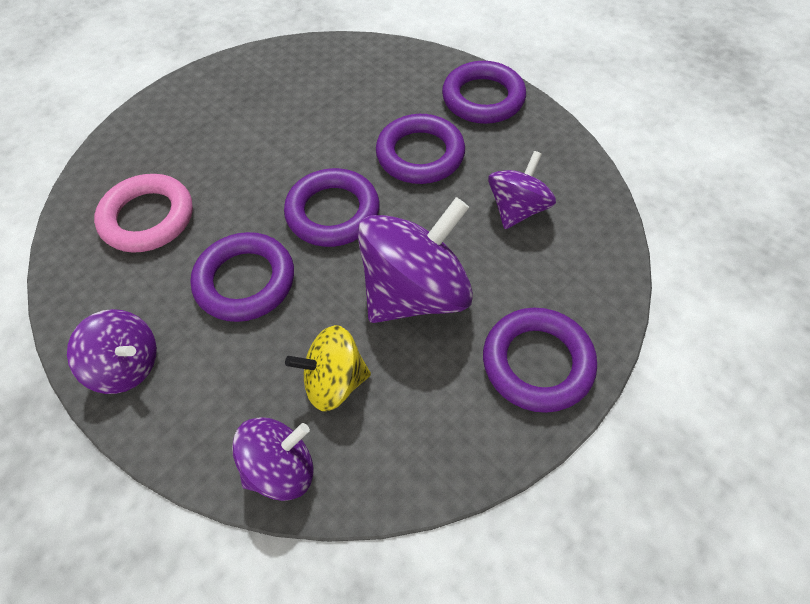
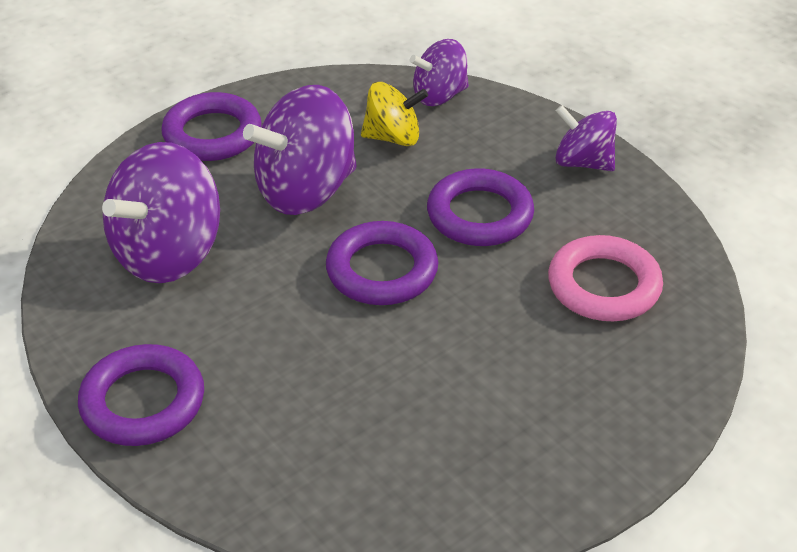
camera: 175 degrees left, 15 degrees down
purple ring [376,114,465,184] -> none
purple spinning top [488,151,556,229] -> purple spinning top [102,142,220,283], size x1.69

